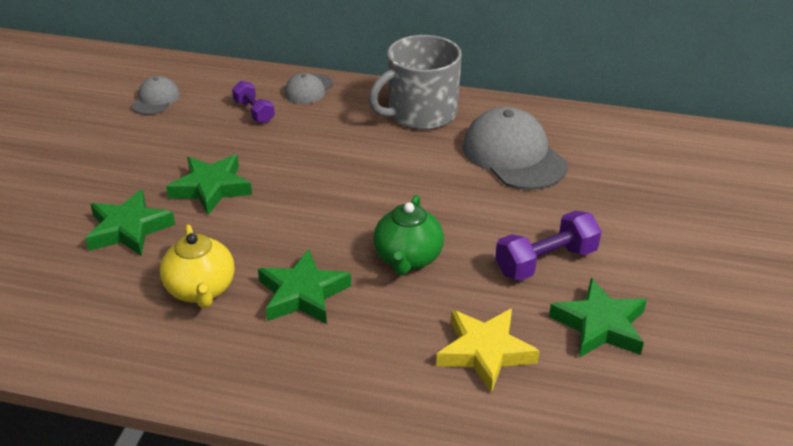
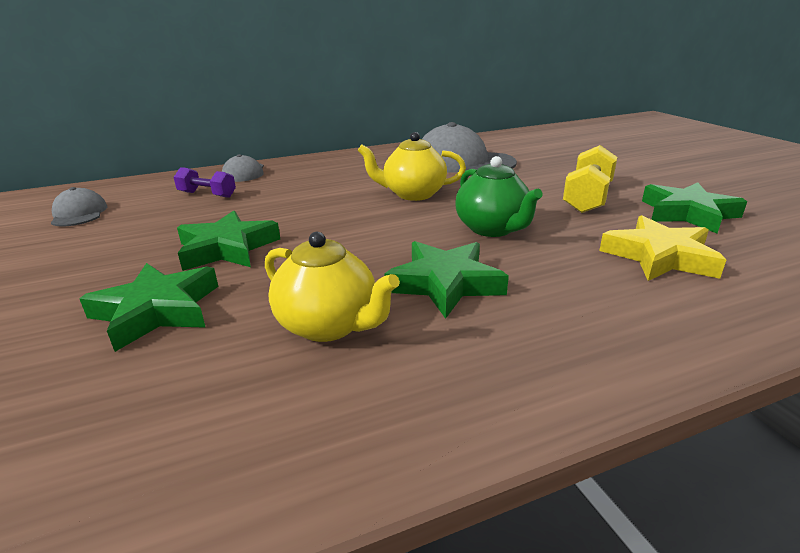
camera: 35 degrees left, 10 degrees down
grey mug [369,35,462,130] -> none
purple dumbbell [495,211,601,281] -> yellow dumbbell [563,145,617,213]
none -> yellow teapot [358,132,466,201]

